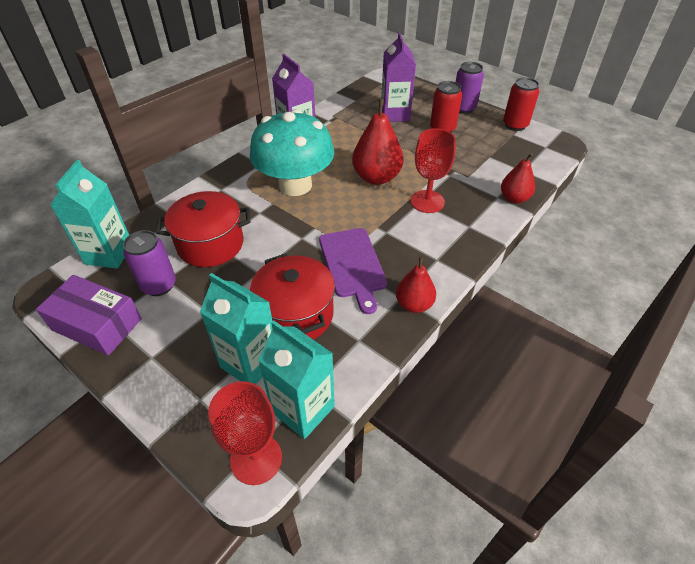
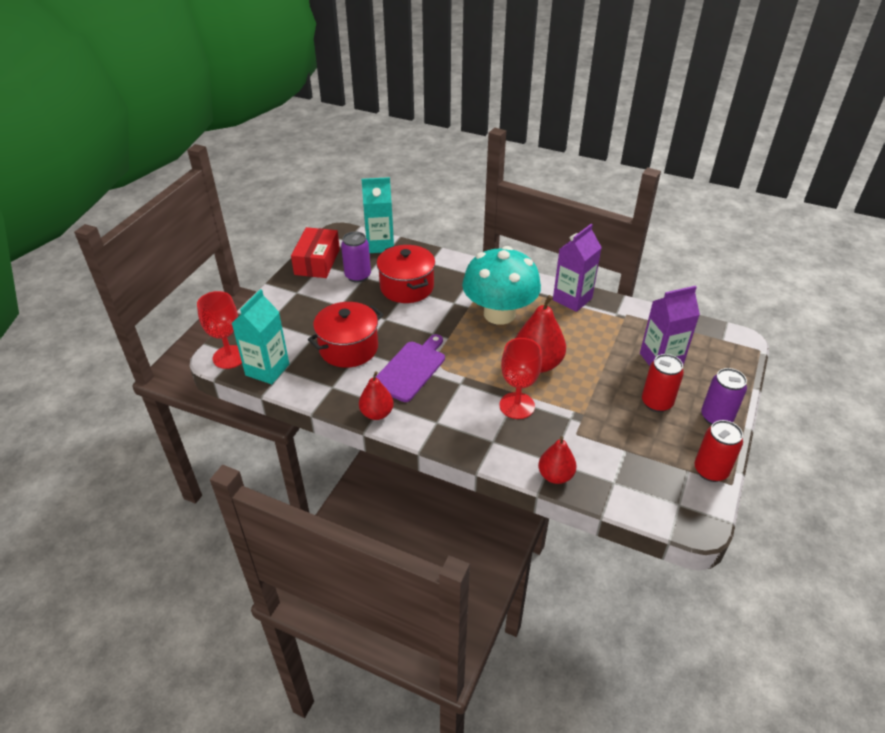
camera: 75 degrees right, 5 degrees down
purple box [36,275,142,356] -> red box [291,227,340,278]
turquoise carton [200,273,272,384] -> none
purple cutting board [319,228,387,314] -> purple cutting board turned 150 degrees clockwise [375,334,445,402]

